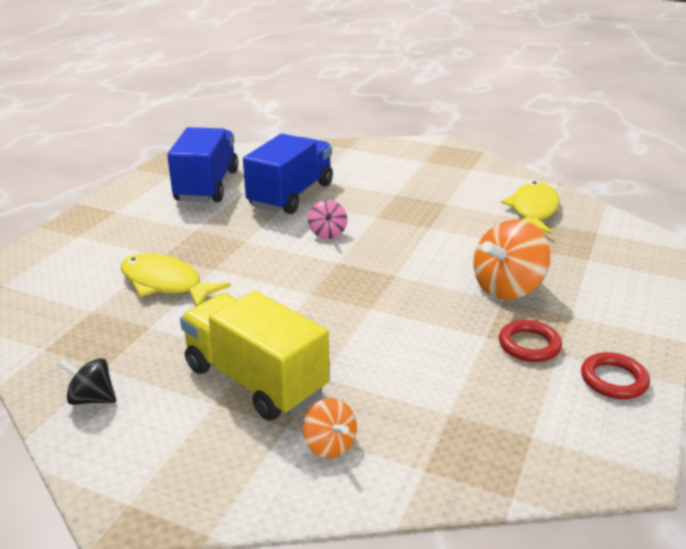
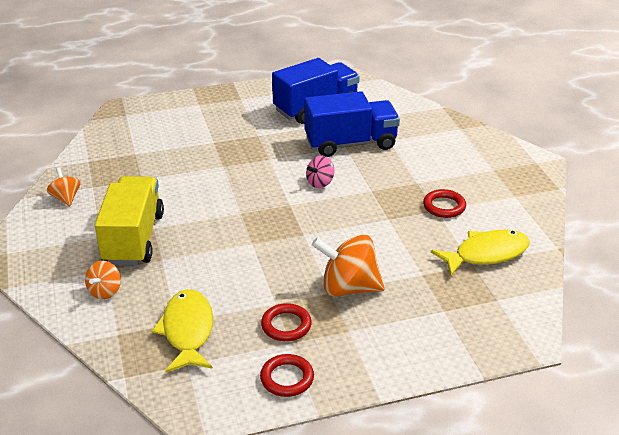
camera: 50 degrees right, 5 degrees up
black spinning top [58,358,116,405] -> orange spinning top [47,167,81,206]
yellow fish [121,253,231,306] -> yellow fish moved to [152,289,213,372]
none -> red ring [423,189,466,218]

